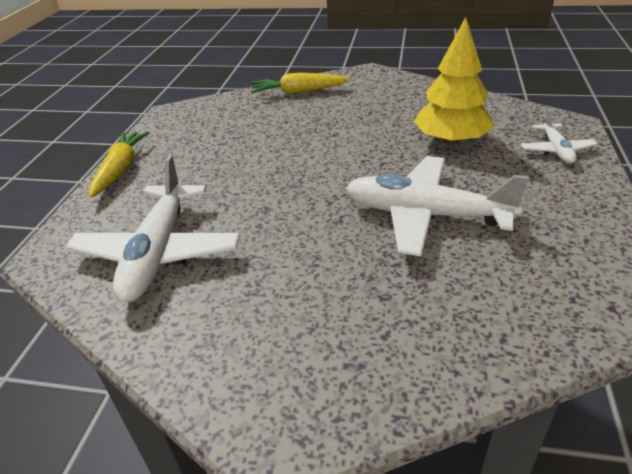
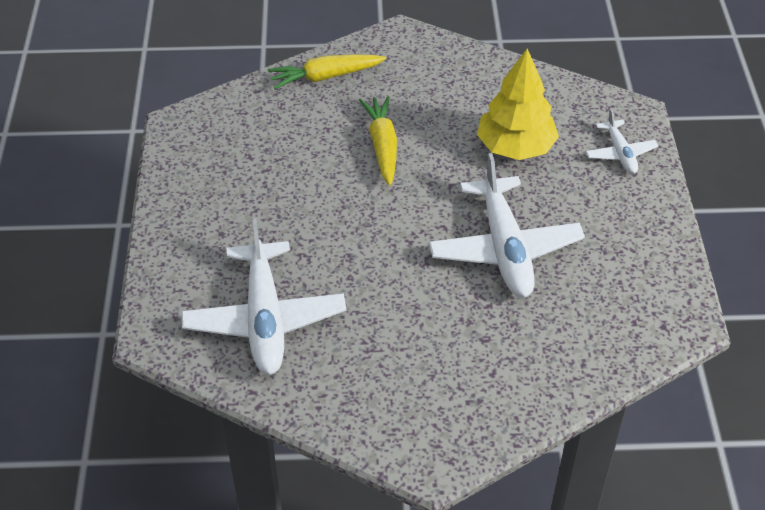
camera: 15 degrees left, 10 degrees up
yellow carrot [89,131,150,198] -> yellow carrot moved to [359,96,397,186]
white plane [346,156,529,257] -> white plane turned 105 degrees counterclockwise [429,153,585,298]

